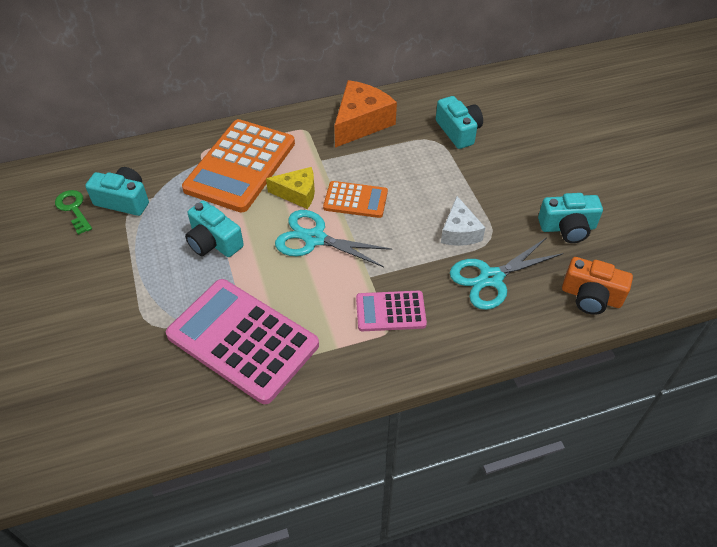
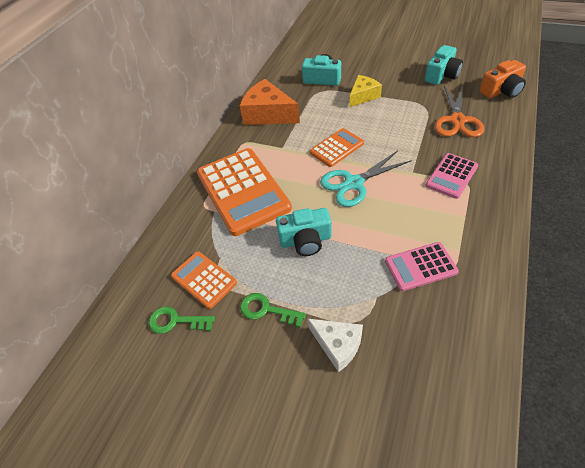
camera: 45 degrees left, 0 degrees up
turquoise camera [85,167,149,216] -> orange calculator [171,251,237,309]
pink calculator [166,279,319,404] -> pink calculator [385,242,459,291], size x0.52
yellow cheese [266,167,315,209] -> yellow cheese moved to [349,75,382,107]
orange cheese [334,80,397,148] -> orange cheese turned 45 degrees counterclockwise [240,79,300,125]
white cheese [441,196,485,246] -> white cheese moved to [307,318,363,372]
turquoise scissors [450,238,564,310] -> orange scissors [435,85,484,137]
none -> green key [240,293,306,328]

